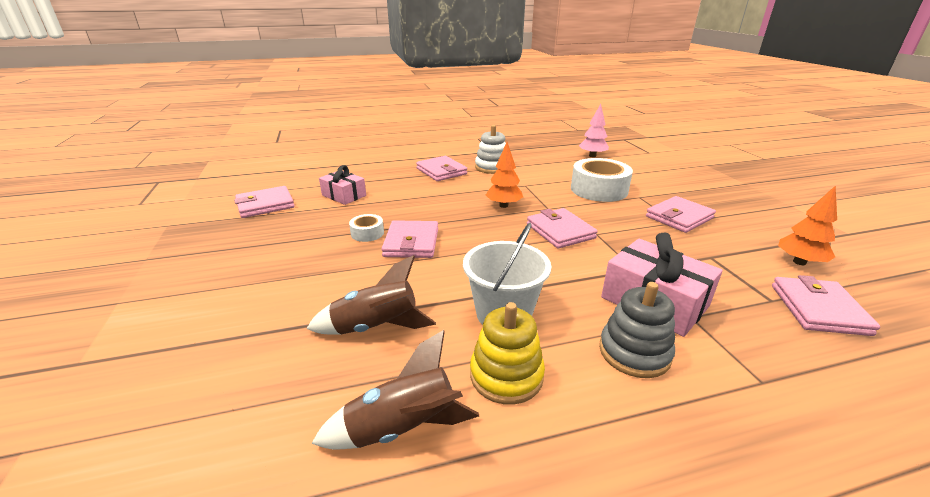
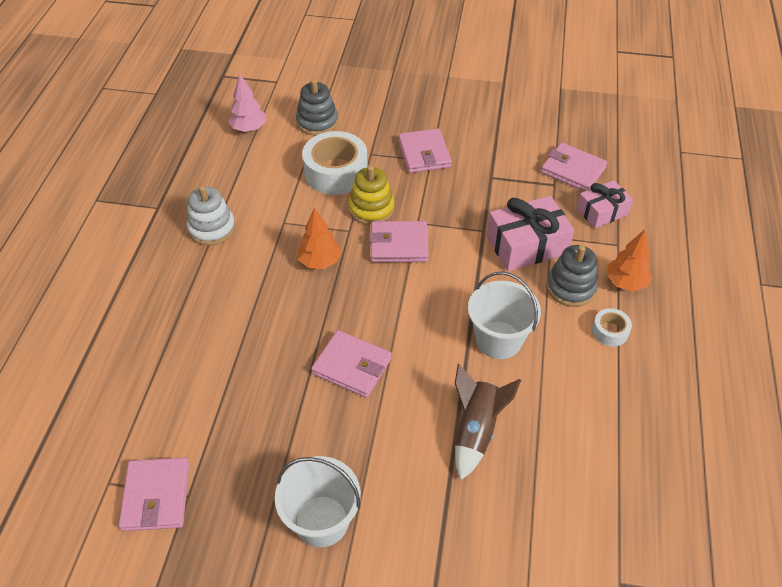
camera: 65 degrees left, 20 degrees up
brown rocket [311,330,479,449] -> none
pink gift [319,165,366,205] -> pink gift moved to [576,180,633,228]
white tape [349,214,384,242] -> white tape moved to [592,308,632,347]
pink wallet [416,156,467,181] -> none
yellow stacking toy [470,302,545,405] -> yellow stacking toy moved to [348,165,394,225]
orange tree [778,185,837,265] -> orange tree moved to [607,229,652,291]
none -> white bucket [275,456,361,547]
none -> grey stacking toy [296,79,338,136]

